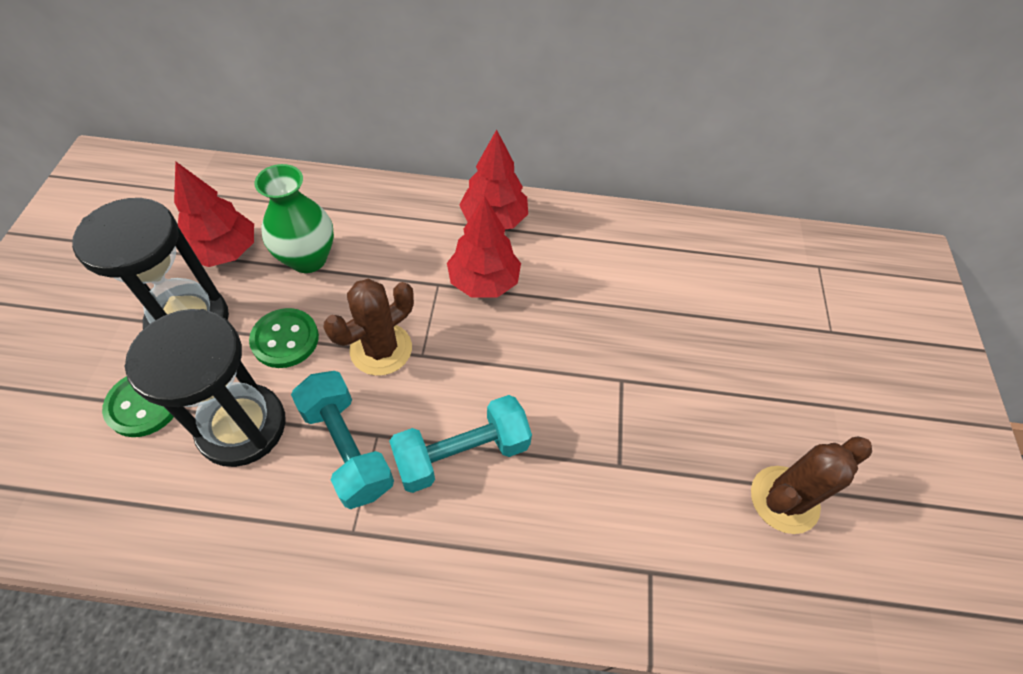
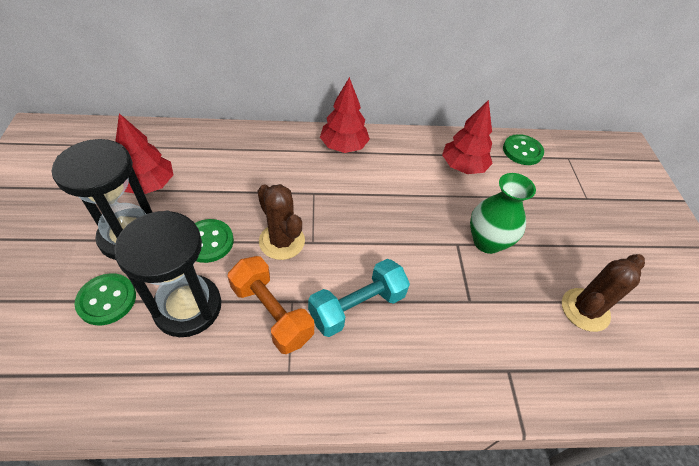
camera: 10 degrees left, 5 degrees down
green vase [254,164,334,273] -> green vase moved to [470,173,536,254]
turquoise dumbbell [291,371,394,509] -> orange dumbbell [228,256,314,354]
brown cactus [323,279,414,376] -> brown cactus turned 75 degrees counterclockwise [258,184,305,260]
red tree [447,196,521,297] -> red tree moved to [442,100,493,174]
none -> green button [503,134,544,165]

